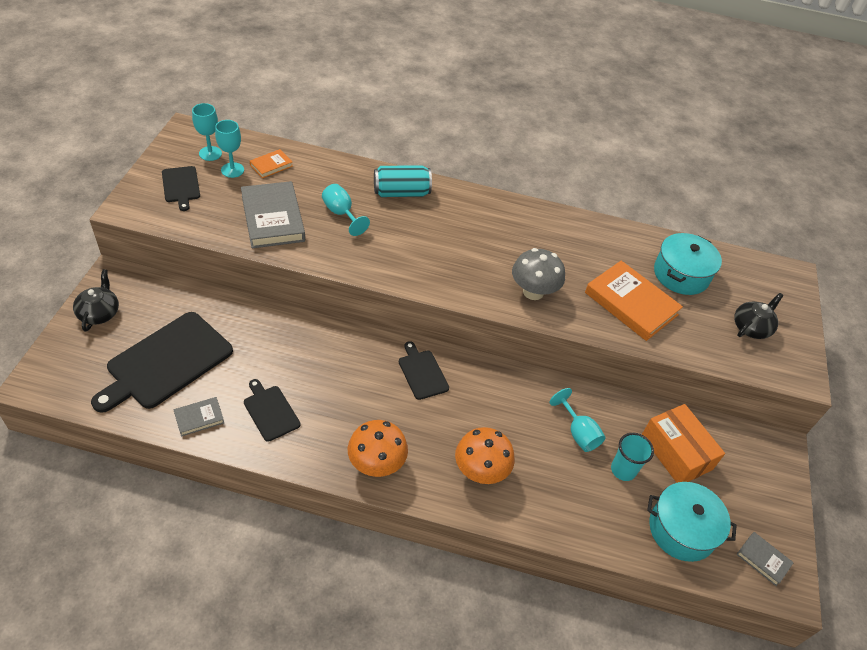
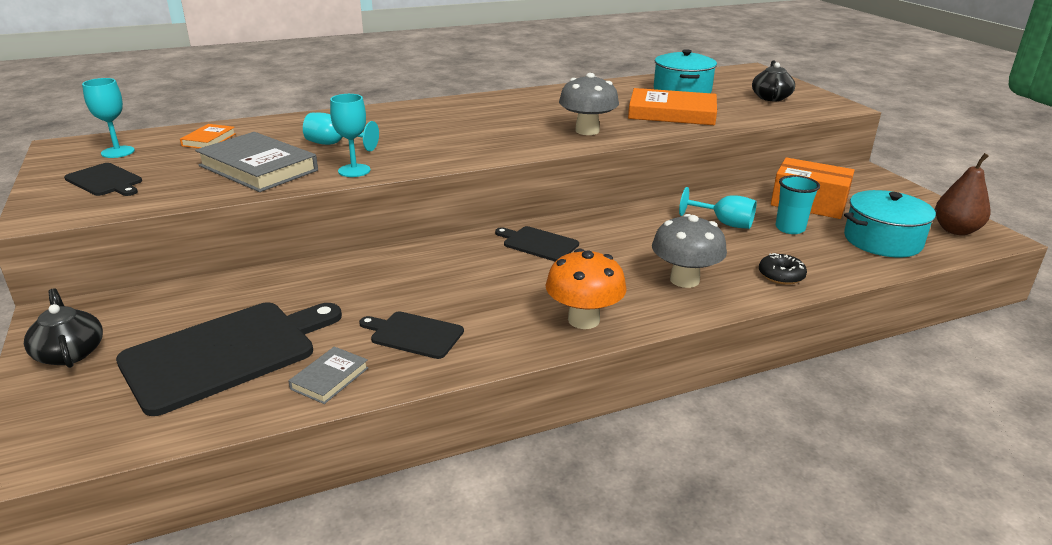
camera: 30 degrees left, 20 degrees down
black cutting board [91,312,233,413] -> black cutting board turned 135 degrees counterclockwise [116,302,342,416]
turquoise goblet [215,120,244,178] -> turquoise goblet moved to [330,94,371,177]
turquoise can [374,165,432,197] -> none
orange mushroom [455,427,515,484] -> grey mushroom [652,214,727,288]
grey book [736,532,794,586] -> brown pear [935,153,991,235]
none -> black donut [759,253,807,285]

